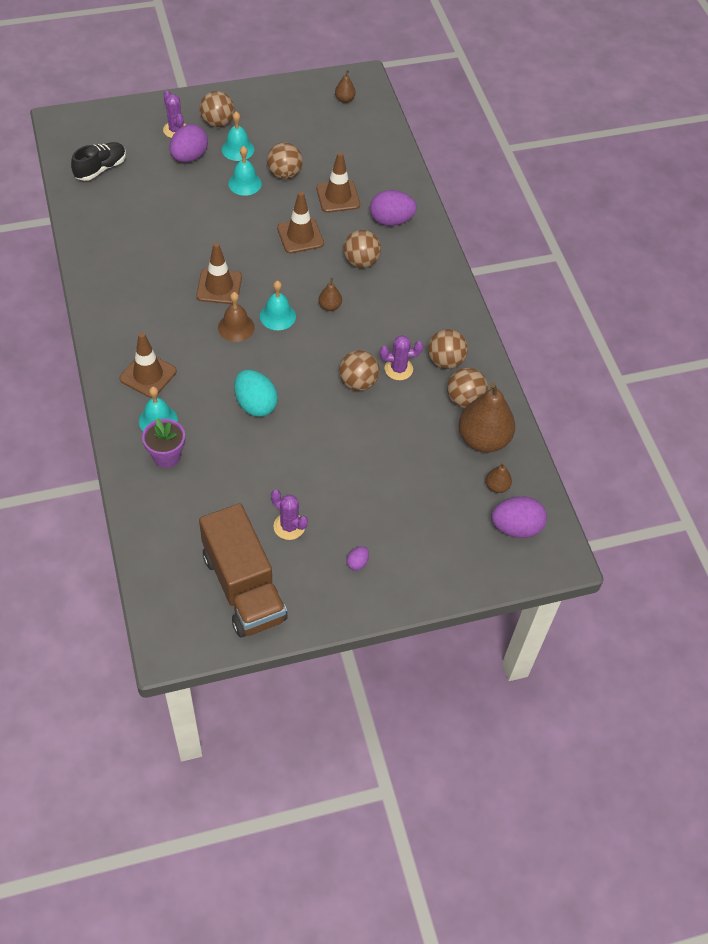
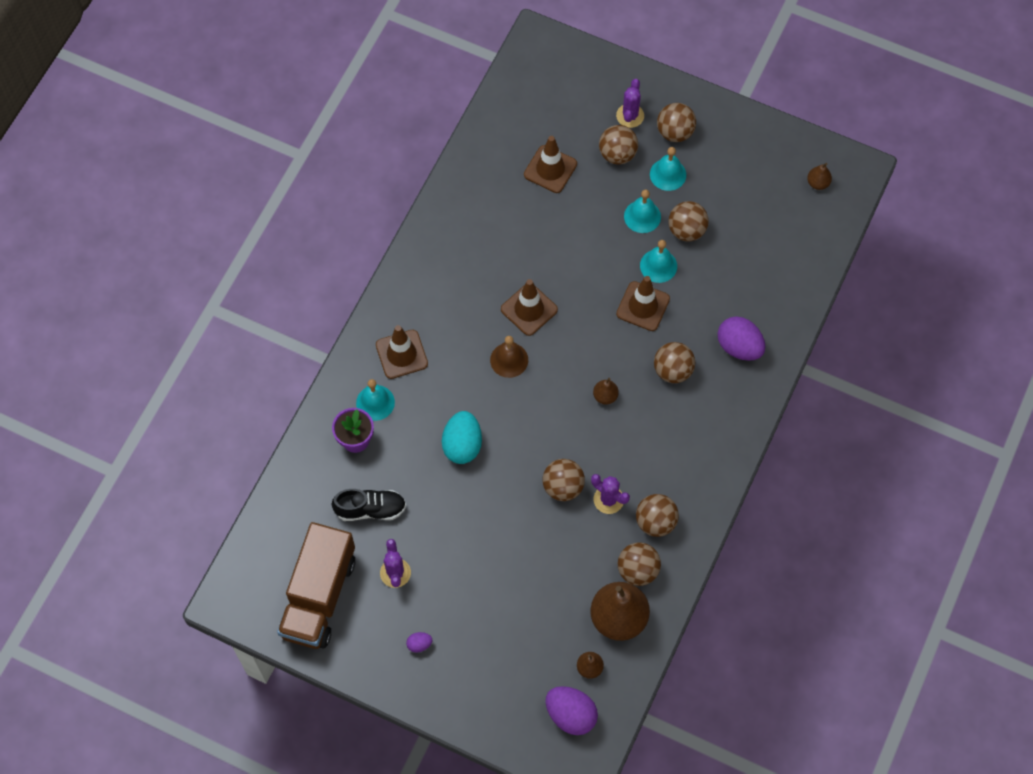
camera: 45 degrees right, 10 degrees up
black shoe [71,142,126,181] -> black shoe moved to [332,489,406,521]
purple egg [170,124,208,162] -> brown ball [599,125,638,164]
turquoise bell [260,280,296,330] -> turquoise bell moved to [640,240,677,283]
brown traffic cone [316,152,360,213] -> brown traffic cone moved to [524,136,577,193]

